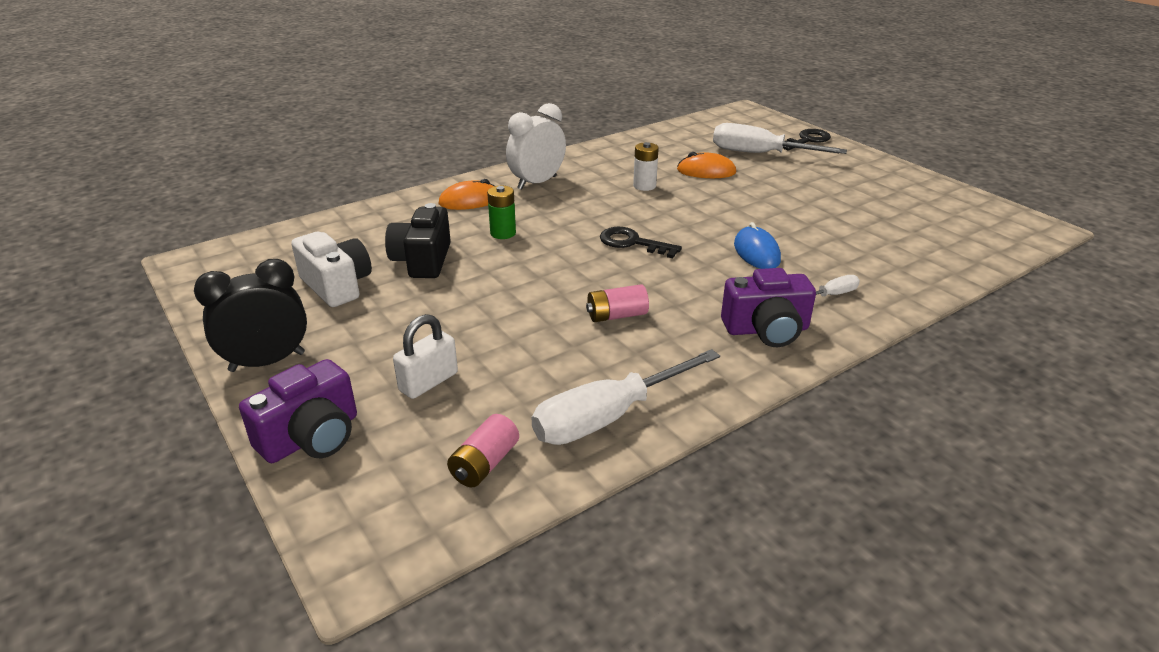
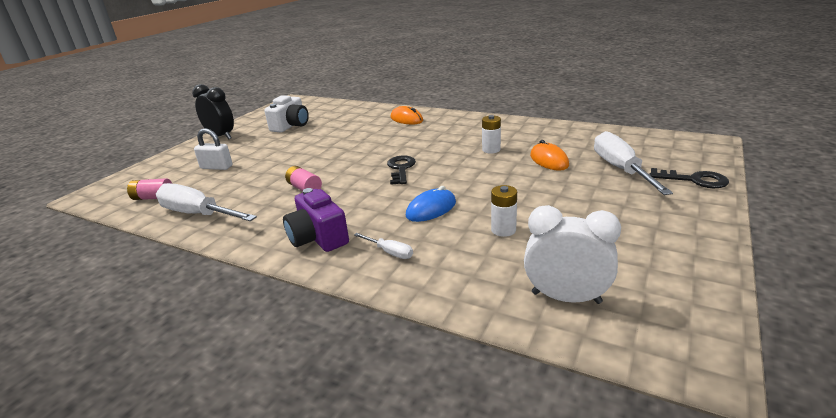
camera: 65 degrees right, 5 degrees down
purple camera [239,359,357,463] -> none
black camera [385,203,451,278] -> none
green battery [487,186,516,239] -> none
white clock [506,103,566,190] -> white clock moved to [524,205,621,304]
none -> white battery [491,185,517,237]

